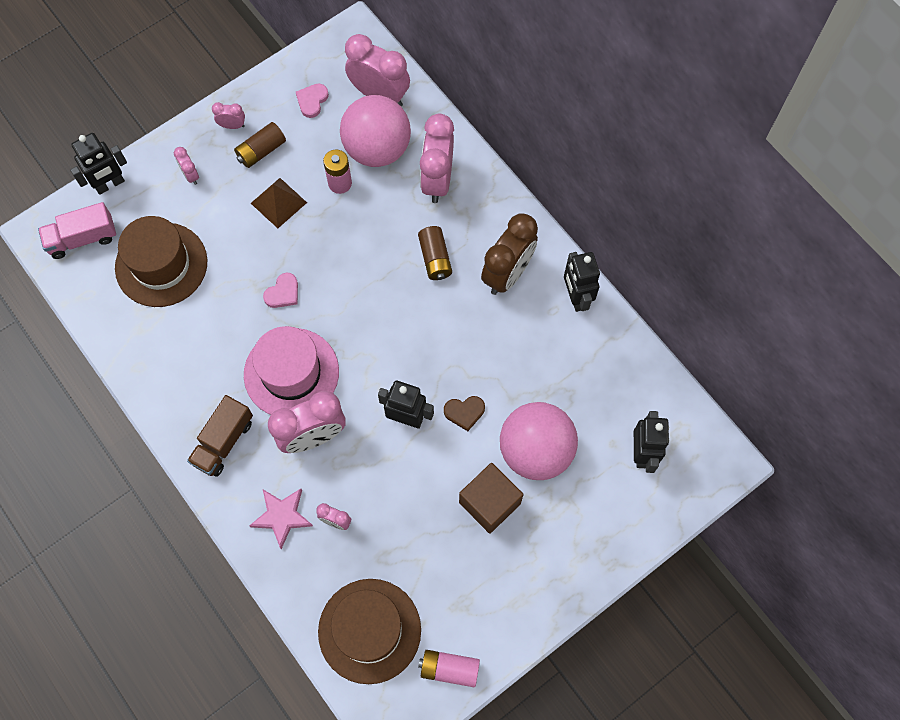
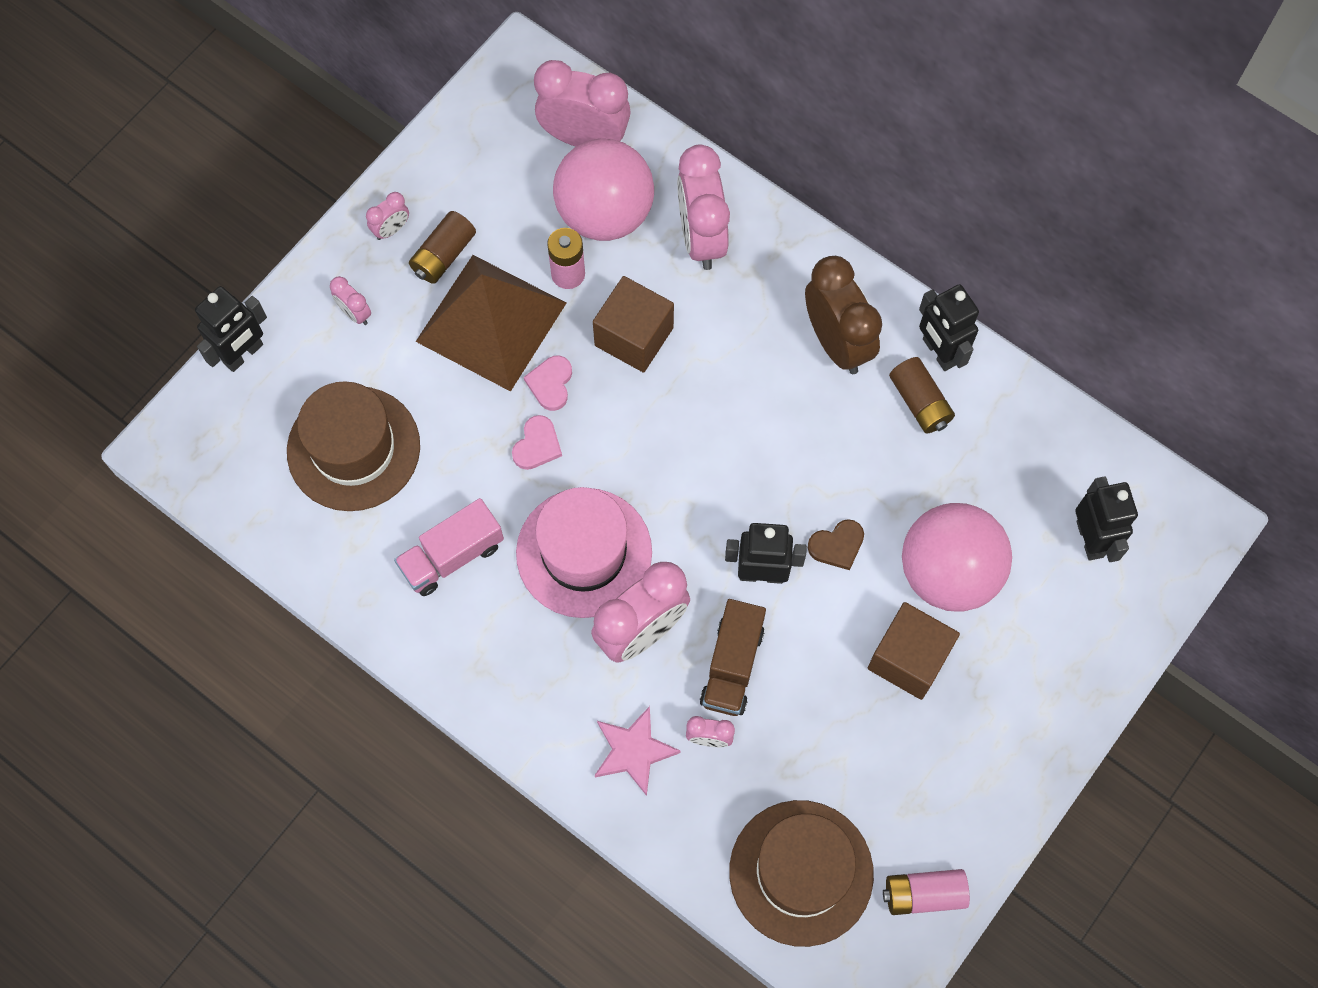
camera: 15 degrees left, 0 degrees up
pink truck [38,202,116,259] -> pink truck moved to [394,498,504,596]
brown truck [187,395,253,477] -> brown truck moved to [700,599,766,716]
pink clock [212,102,245,129] -> pink clock turned 150 degrees clockwise [366,192,409,240]
brown pyramid [251,178,307,228] -> brown pyramid [415,255,566,392], size x1.91
pink heart [296,83,329,118] -> pink heart moved to [524,355,572,411]
brown battery [418,226,452,280] -> brown battery moved to [889,357,955,434]
brown clock [481,213,538,295] -> brown clock turned 45 degrees counterclockwise [805,256,882,374]
none -> brown cube [593,276,674,373]

